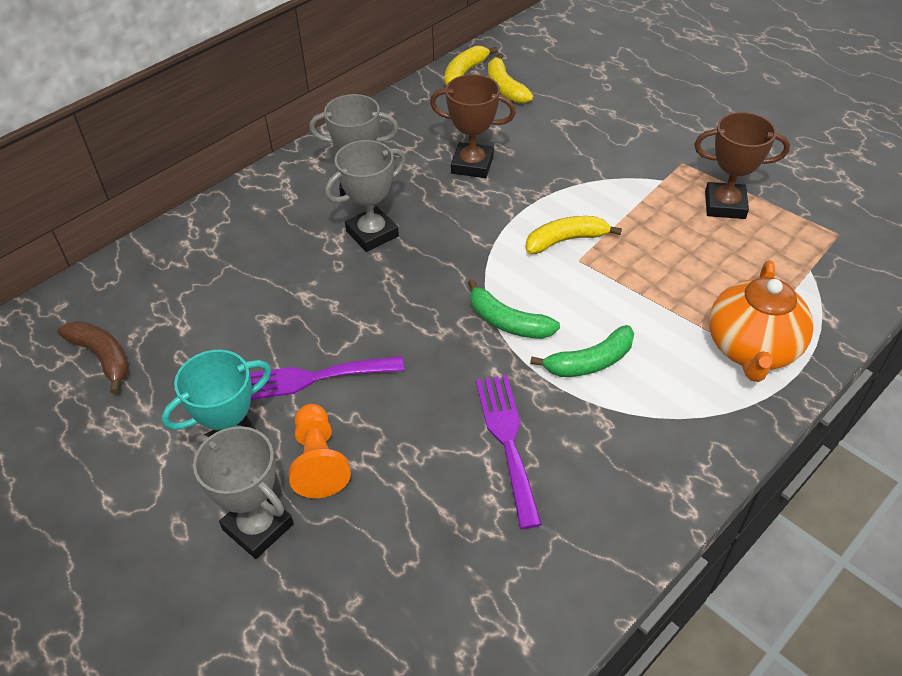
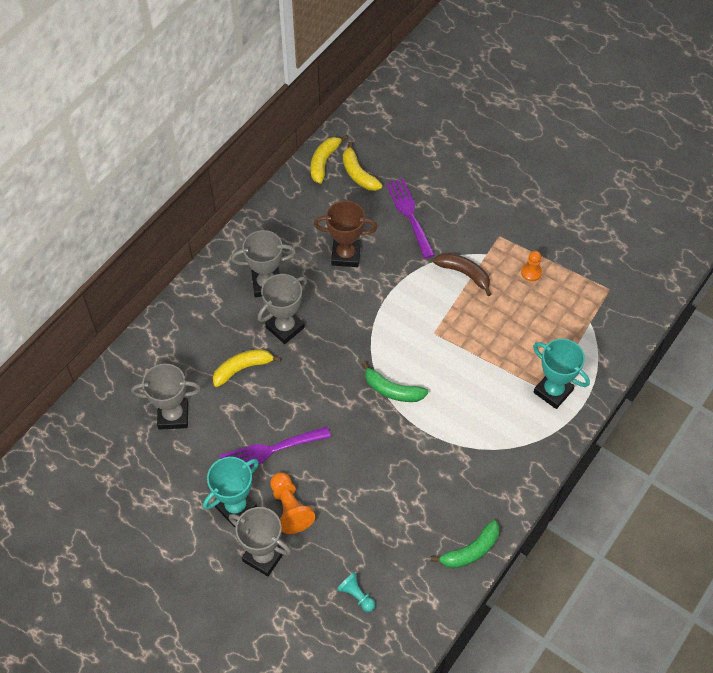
camera: 10 degrees left, 10 degrees up
brown banana [57,321,129,394] -> brown banana moved to [433,253,492,296]
purple fork [476,375,542,529] -> purple fork moved to [386,179,435,259]
yellow banana [526,216,622,254] -> yellow banana moved to [213,349,281,387]
green banana [530,325,634,377] -> green banana moved to [431,520,499,569]
brown trophy [694,112,790,219] -> orange pawn [521,251,542,281]
orange teapot [709,260,814,382] -> turquoise trophy [533,339,590,409]
none -> grey trophy [131,363,201,430]
none -> turquoise pawn [337,572,375,612]

